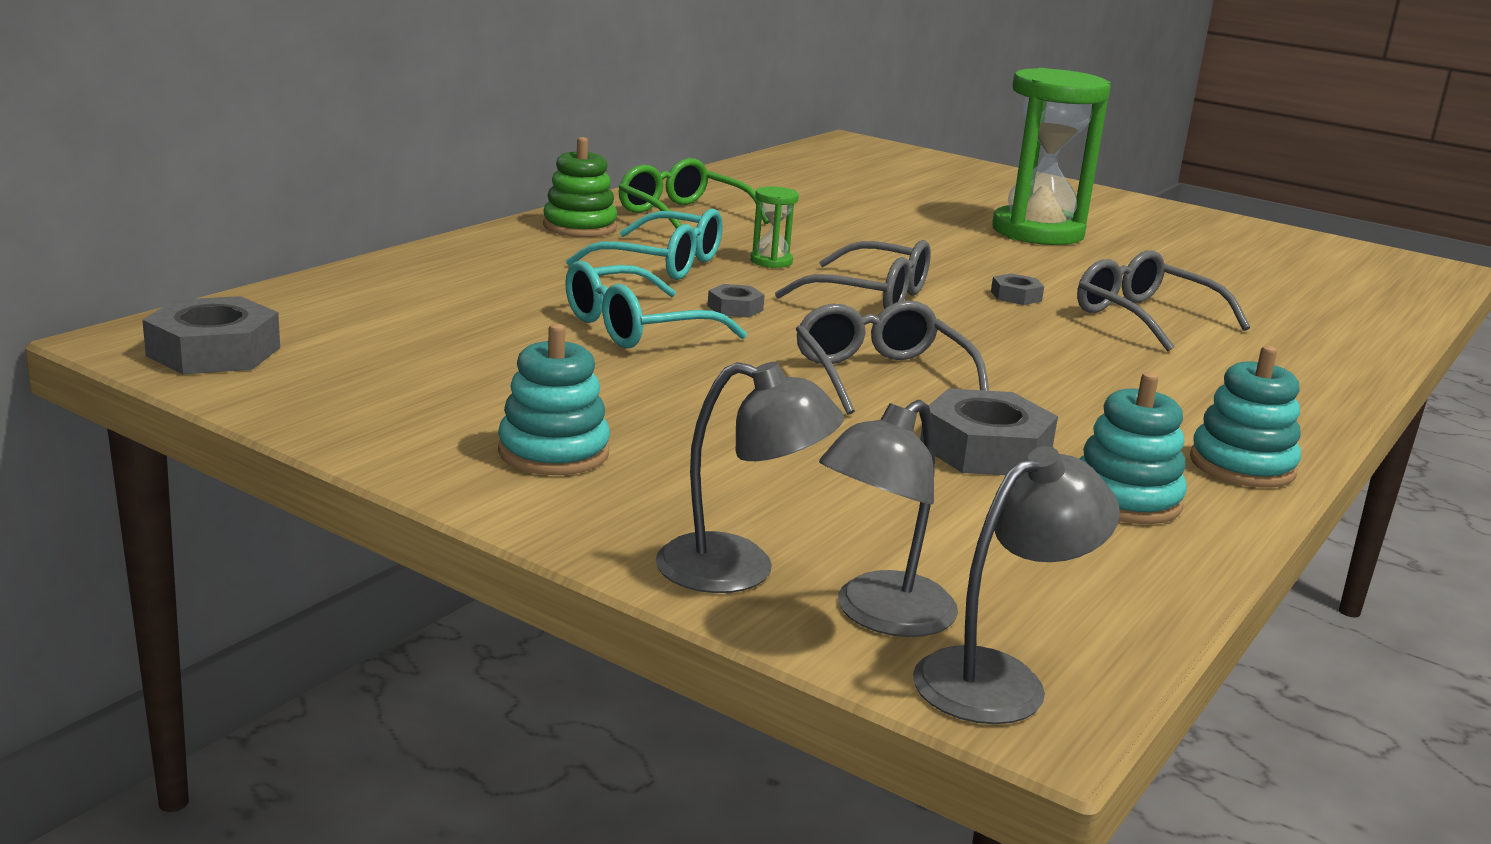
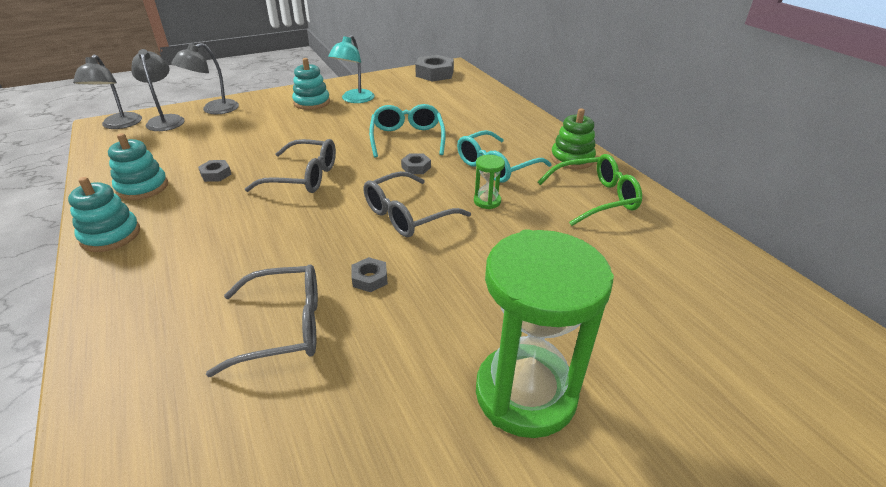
camera: 120 degrees right, 15 degrees up
grey nut [920,388,1058,475] -> grey nut [198,160,231,182], size x0.51
none -> turquoise lamp [328,35,375,103]

